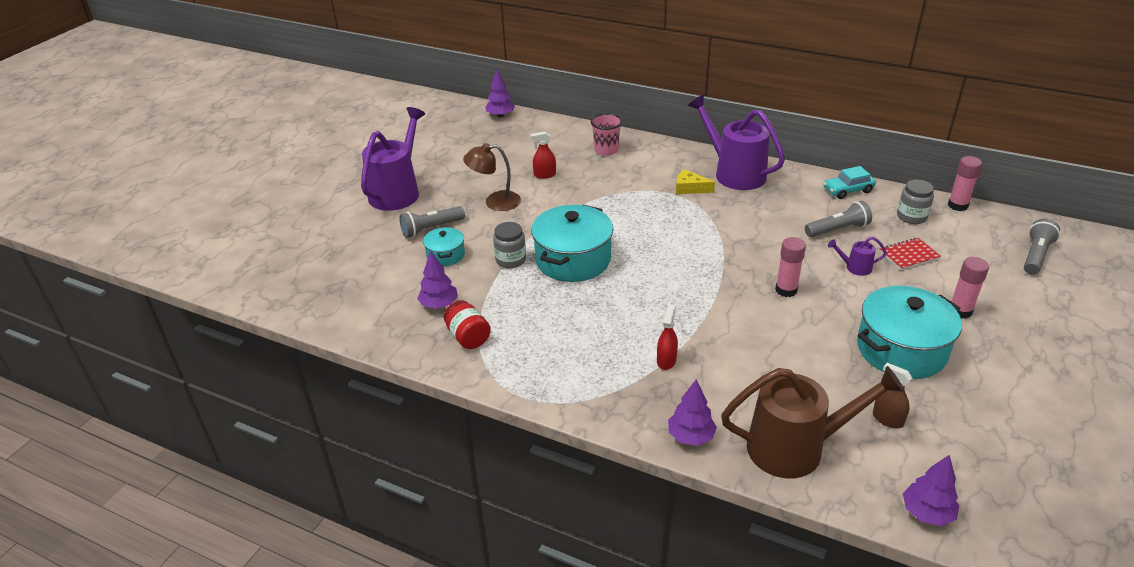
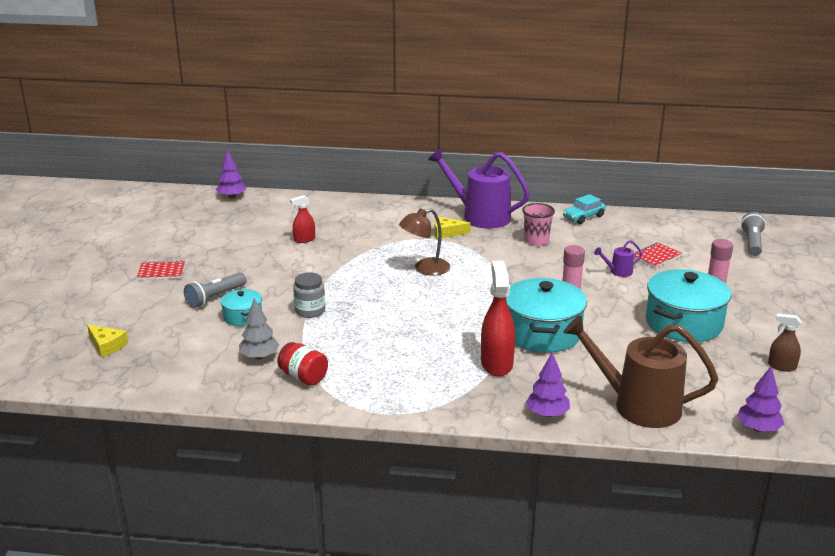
camera: 20 degrees left, 10 degrees down
purple watering can [361,107,425,211] -> red notebook [137,260,185,280]
purple tree [417,250,458,309] -> grey tree [239,298,280,360]
brown lamp [463,143,521,211] -> brown lamp moved to [399,208,450,275]
turquoise pot [531,205,613,282] -> turquoise pot moved to [506,278,587,353]
pink cup [591,113,622,156] -> pink cup moved to [522,203,555,246]
red spray bottle [657,304,678,370] -> red spray bottle [481,261,515,376], size x1.81
brown watering can [721,366,905,478] -> brown watering can turned 135 degrees counterclockwise [563,315,718,428]
grey flashlight [805,201,872,237] -> none
brown spray bottle [873,363,913,429] -> brown spray bottle moved to [768,313,801,372]
grey jar [897,180,934,224] -> none
pink glue stick [948,156,982,211] -> none
none -> yellow cheese [87,325,128,357]

